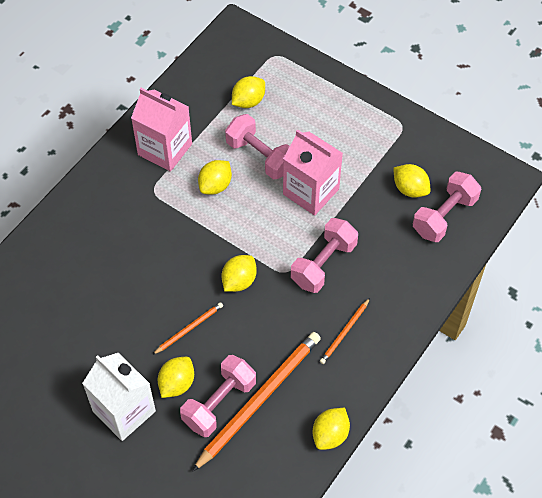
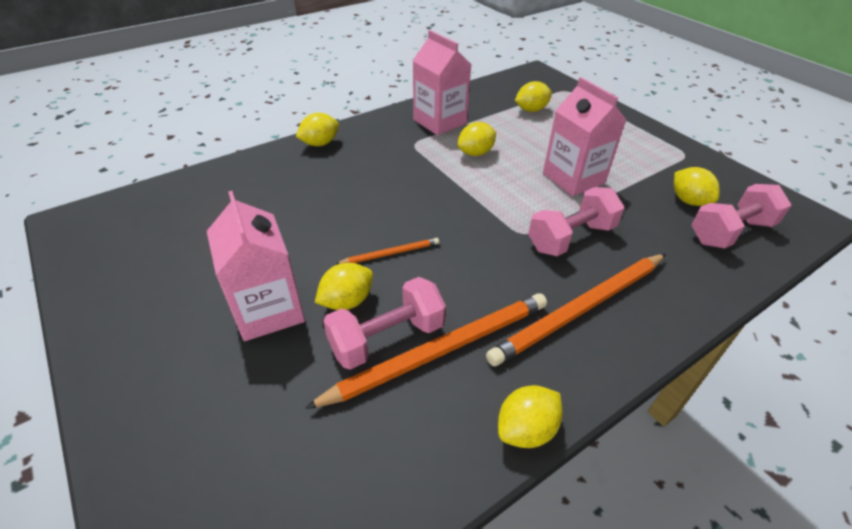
camera: 20 degrees right, 15 degrees down
white carton [82,353,156,441] -> pink carton [207,191,305,341]
yellow lemon [222,255,257,292] -> yellow lemon moved to [296,113,339,146]
pink dumbbell [225,114,290,180] -> none
orange pencil [320,298,370,364] -> orange pencil [486,254,666,366], size x2.10

